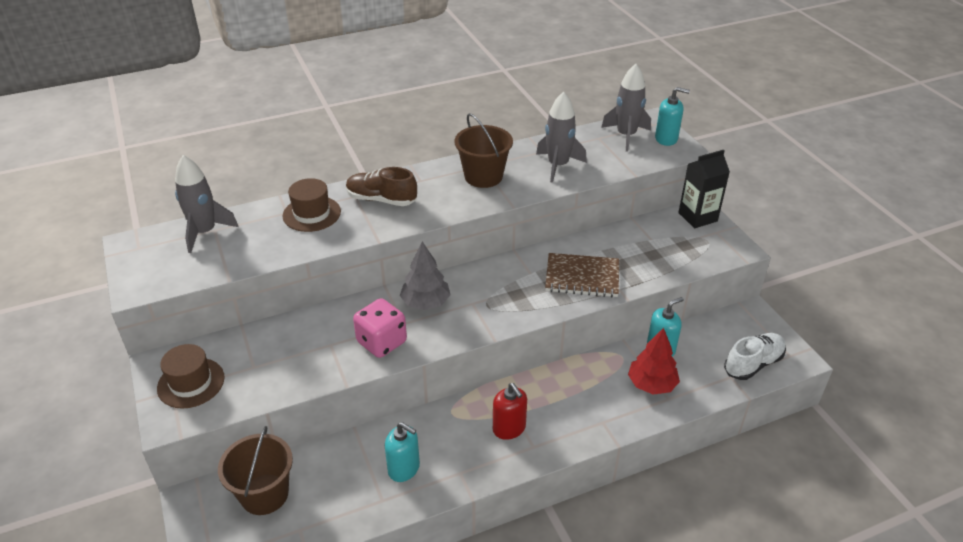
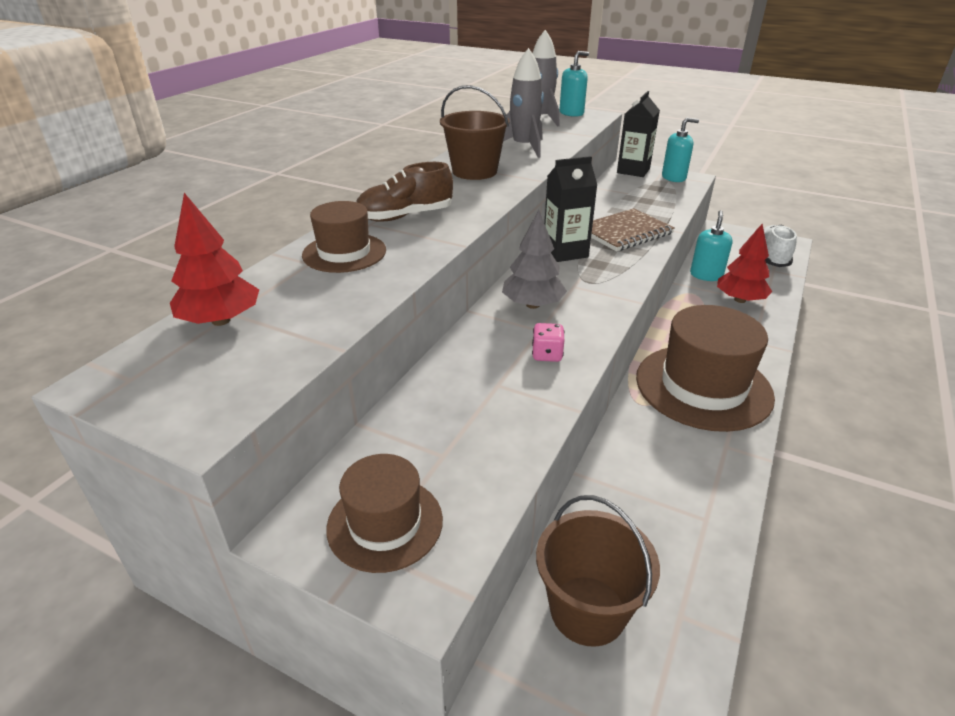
camera: 40 degrees left, 5 degrees down
grey rocket [175,155,239,253] -> red tree [170,193,259,326]
pink dice [353,298,407,358] -> pink dice [532,323,564,362], size x0.55
turquoise soap dispenser [385,422,420,482] -> turquoise soap dispenser moved to [662,118,699,182]
red soap dispenser [493,383,527,440] -> brown hat [636,305,775,432]
none -> black carton [544,156,597,262]

